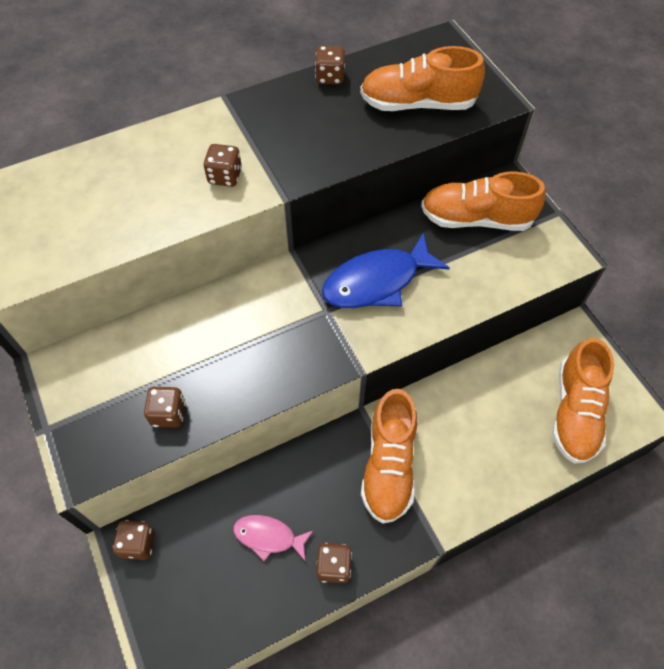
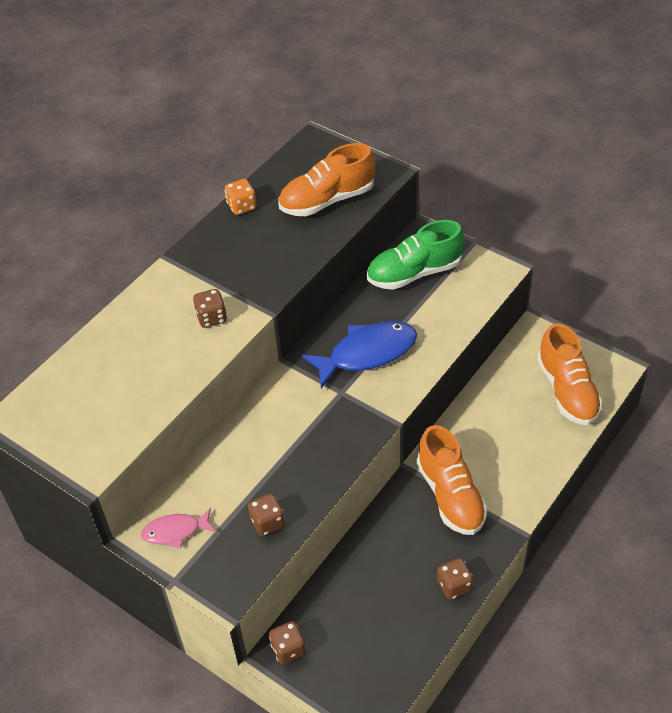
camera: 25 degrees left, 10 degrees down
pink fish [233,515,314,561] -> pink fish moved to [141,508,216,548]
brown dice [315,46,345,84] -> orange dice [225,179,257,215]
blue fish [322,232,450,308] -> blue fish turned 150 degrees counterclockwise [302,321,417,388]
orange shoe [421,172,546,231] -> green shoe [367,220,464,290]

